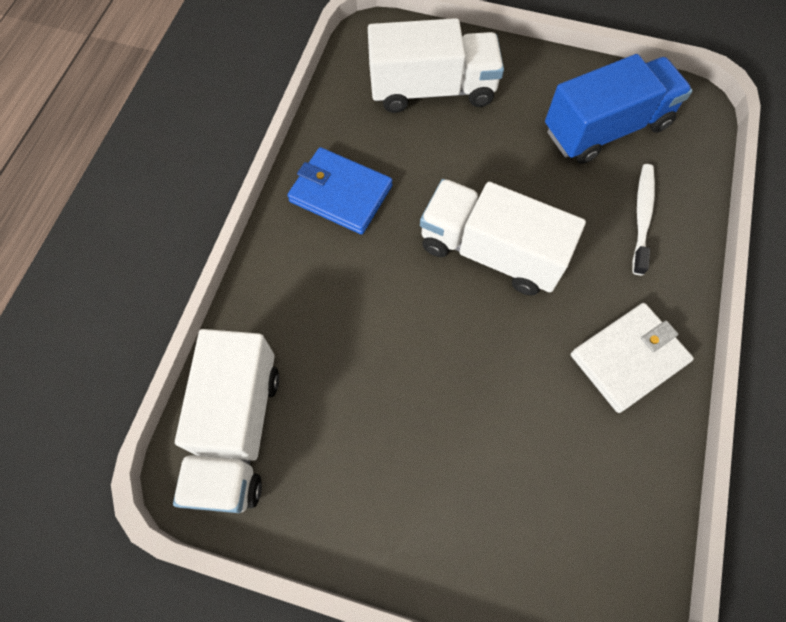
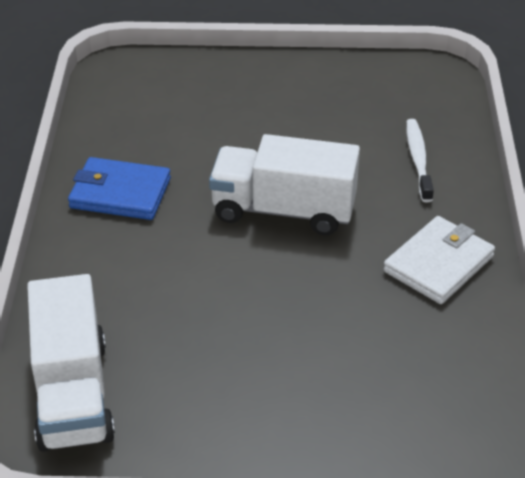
camera: 15 degrees left, 25 degrees down
white truck [368,18,504,113] -> none
blue truck [545,54,693,164] -> none

